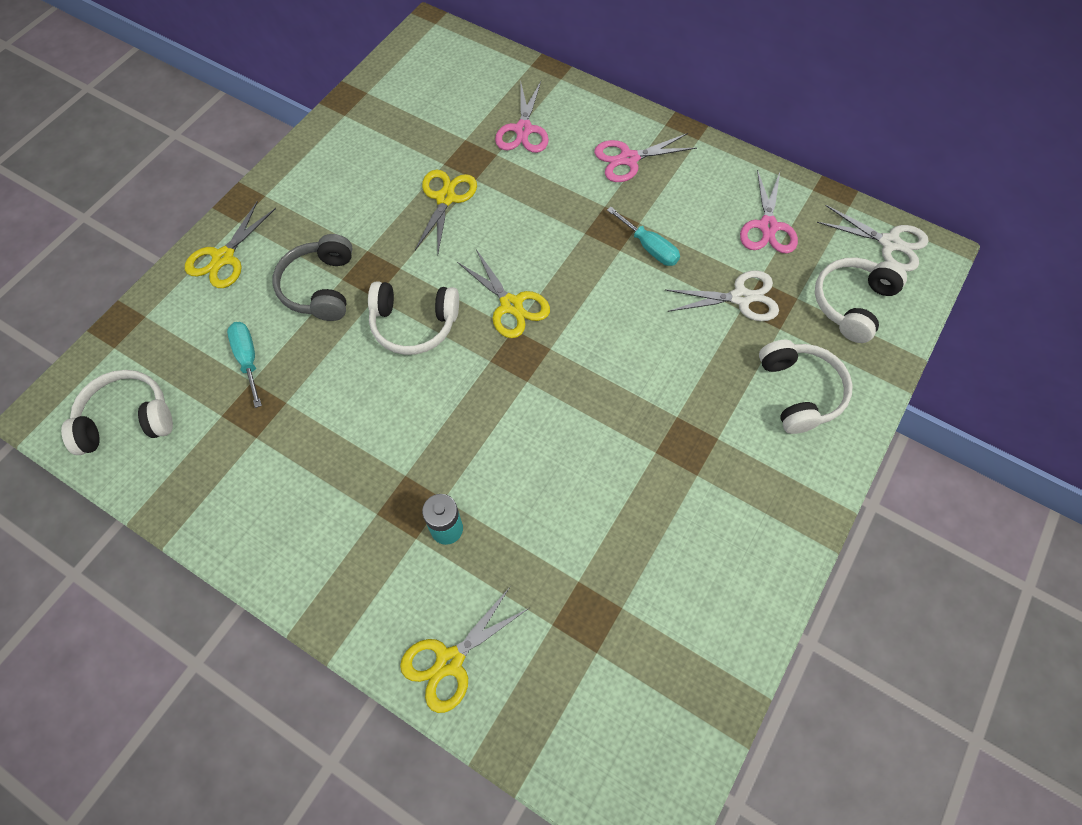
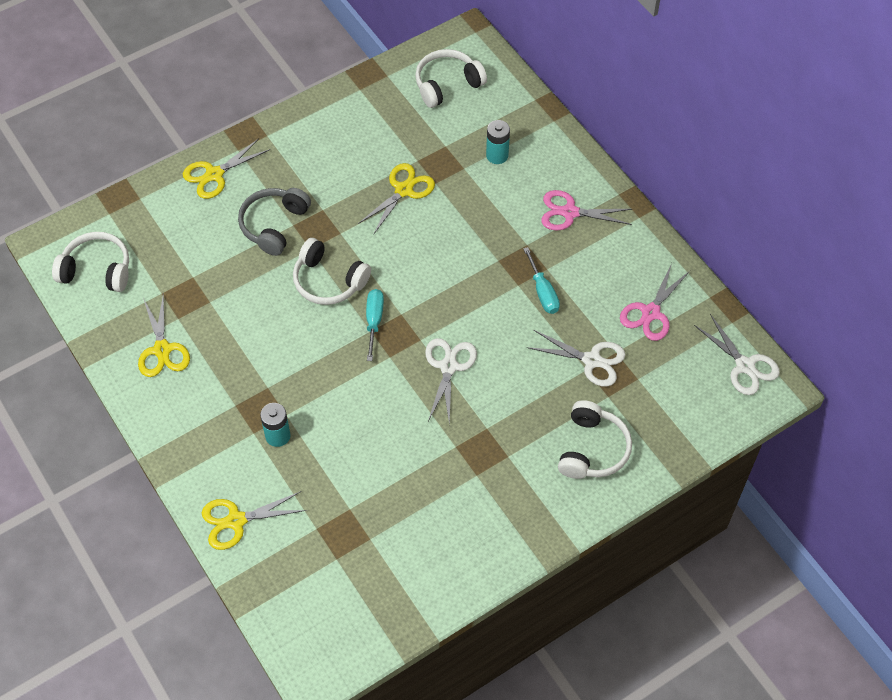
camera: 25 degrees right, 5 degrees down
turquoise screwdriver [227,322,262,408] -> turquoise screwdriver moved to [366,289,384,361]
yellow scissors [457,249,550,338] -> yellow scissors moved to [138,293,190,377]
pink scissors [495,81,549,153] -> turquoise battery [486,120,510,164]
white headphones [815,257,907,343] -> white headphones moved to [415,49,487,108]
none -> white scissors [425,338,477,424]

